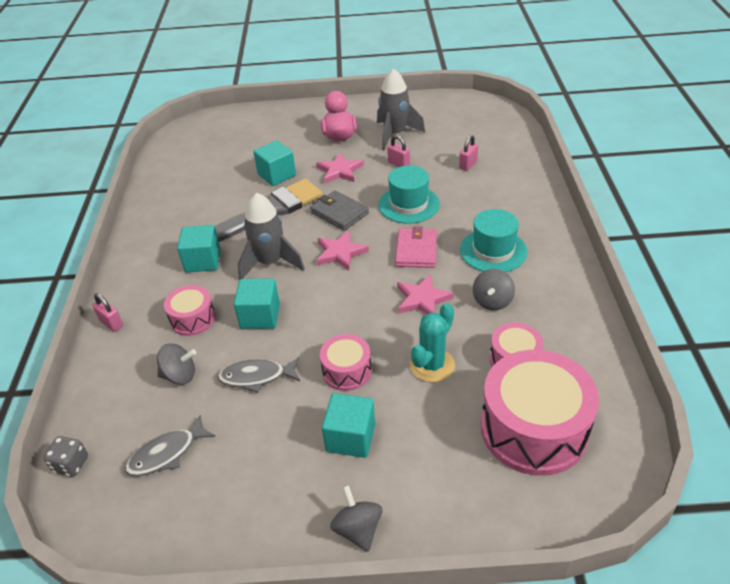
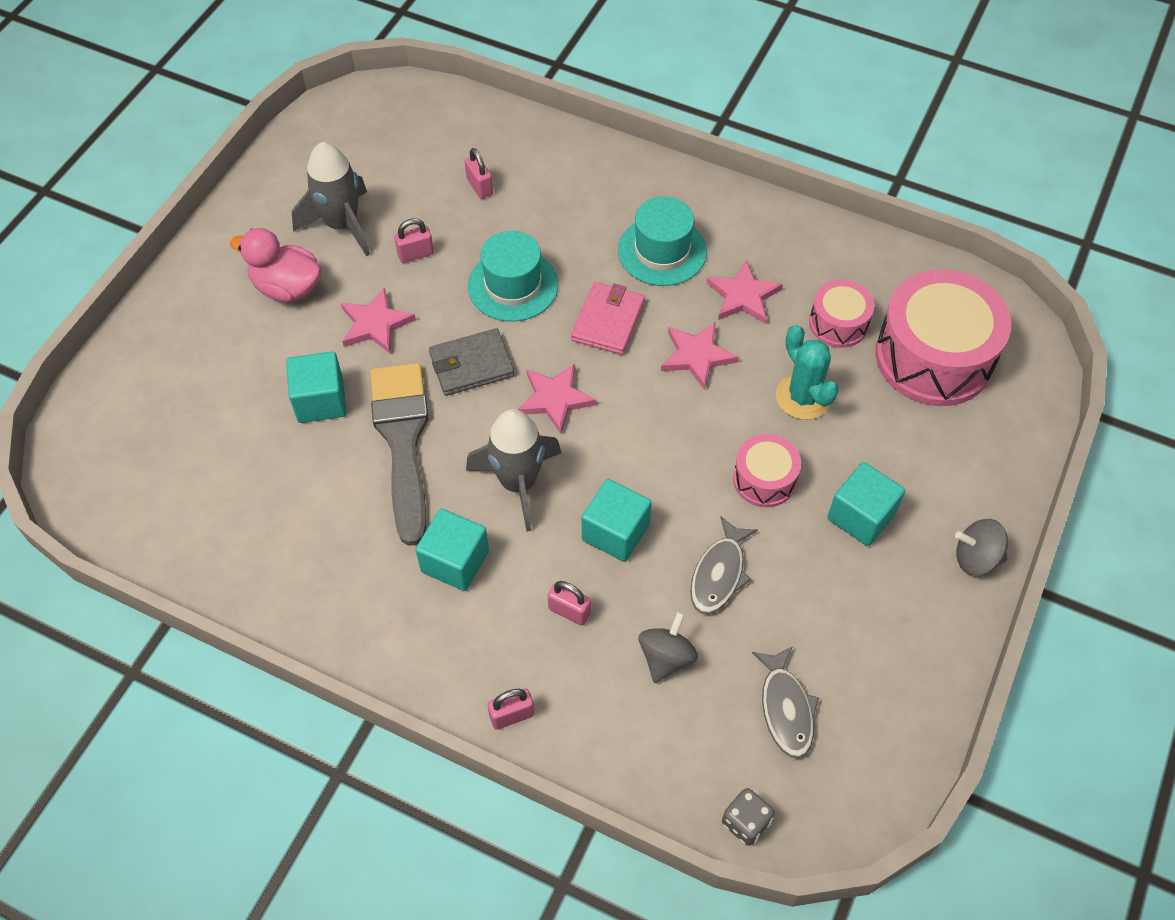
camera: 65 degrees left, 15 degrees up
pink drum [164,285,216,336] -> pink padlock [548,581,591,625]
pink wallet [395,226,437,268] -> pink wallet turned 75 degrees clockwise [571,282,645,355]
grey spinning top [473,269,515,311] -> pink star [706,260,783,324]

